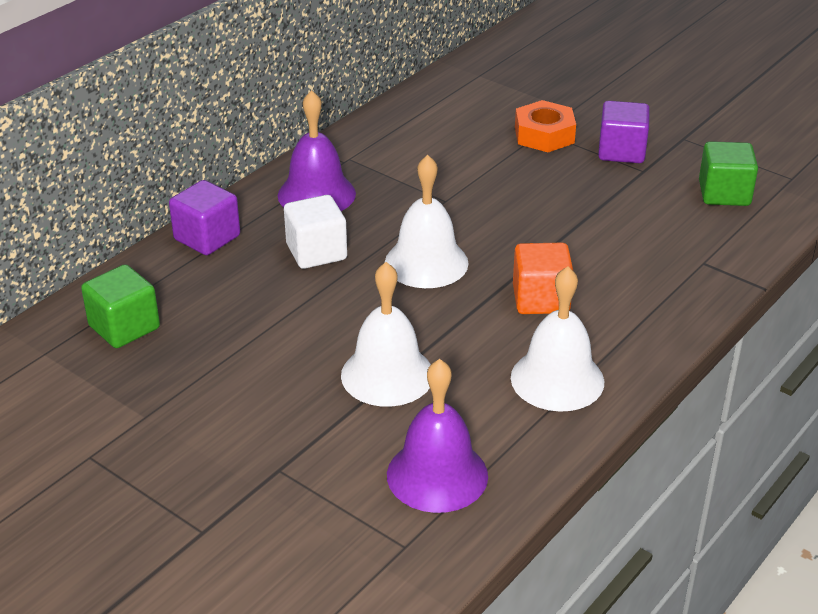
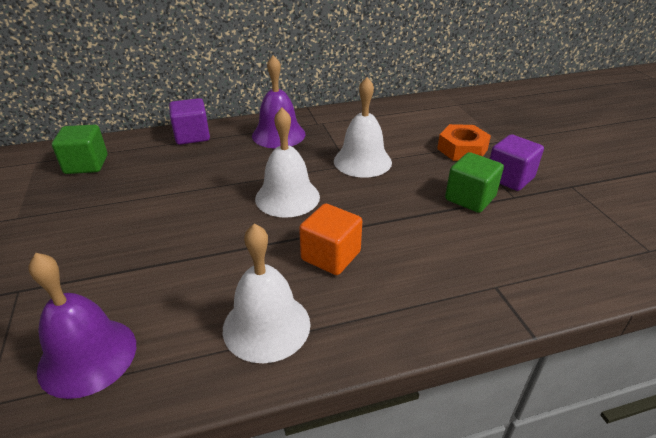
camera: 35 degrees right, 0 degrees up
white cube [284,195,347,269] -> none
white bell [341,262,431,407] -> white bell moved to [334,77,392,178]
green cube [699,141,758,206] -> green cube moved to [445,152,504,213]

